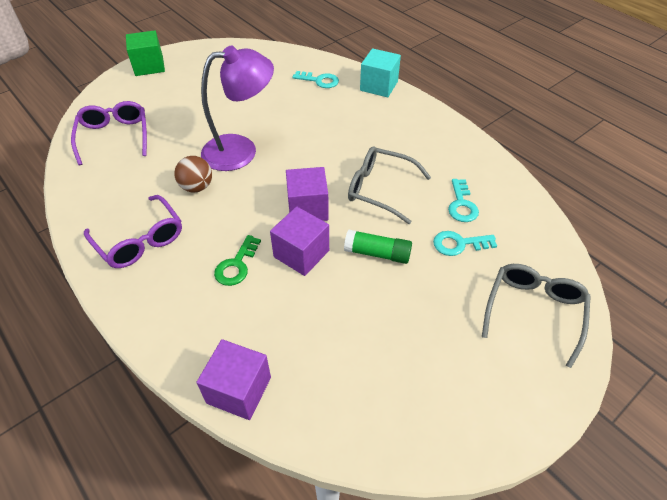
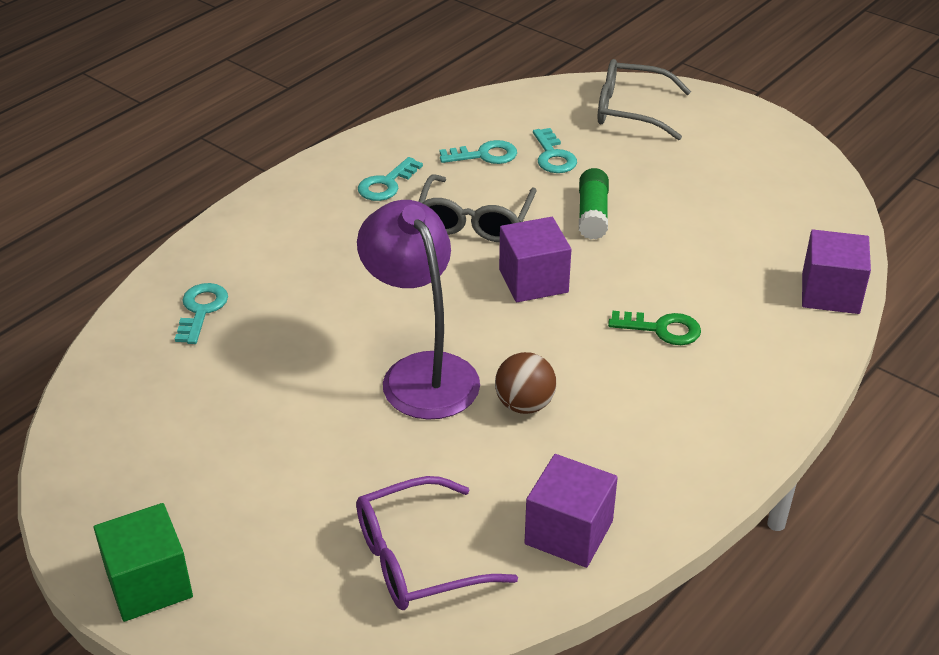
camera: 100 degrees left, 10 degrees down
purple glasses [84,195,182,268] -> none
purple cube [270,206,329,276] -> purple cube moved to [525,454,618,568]
turquoise cube [360,48,401,98] -> none
none -> turquoise key [358,157,423,201]

